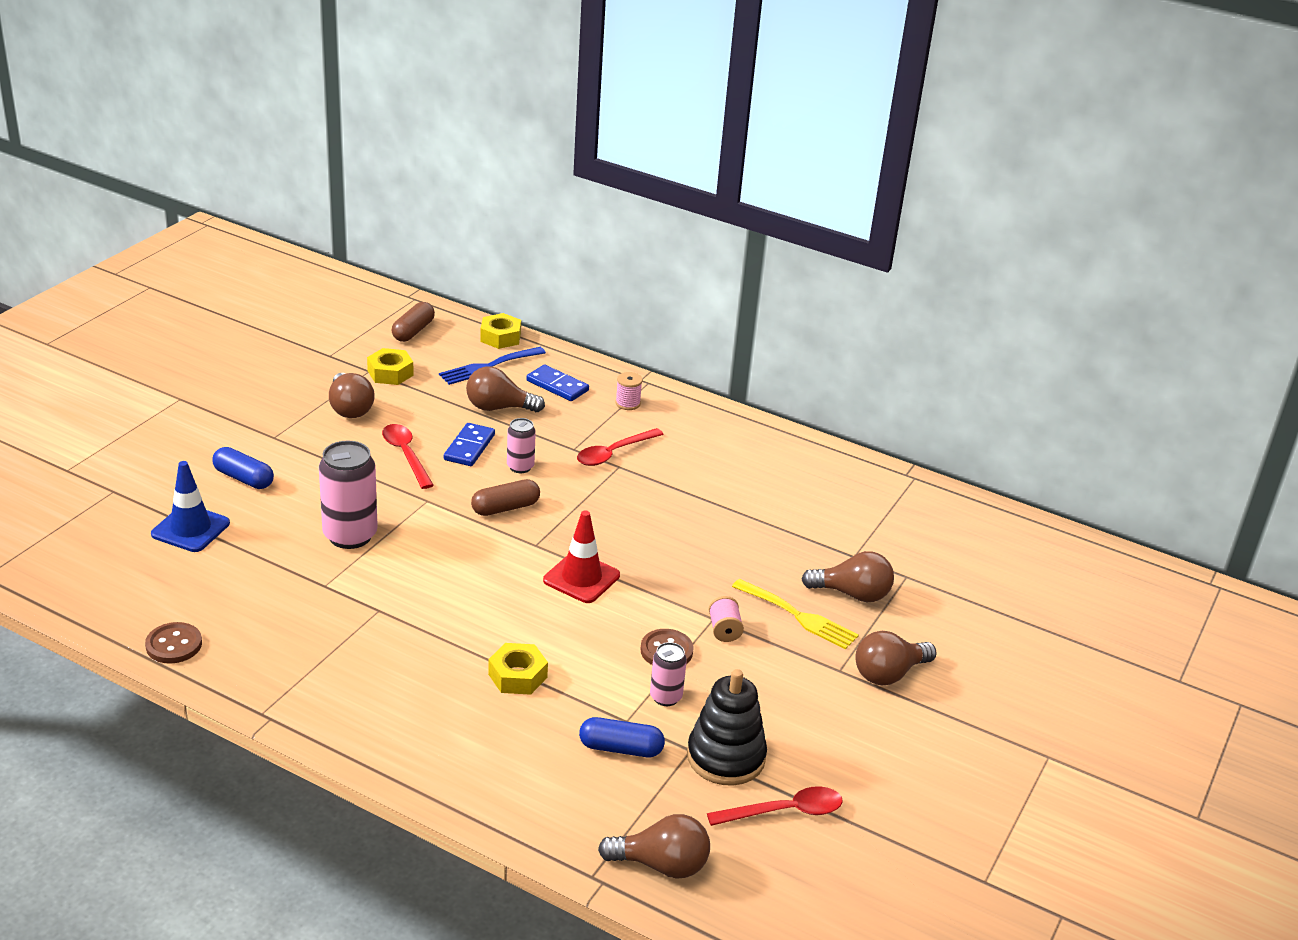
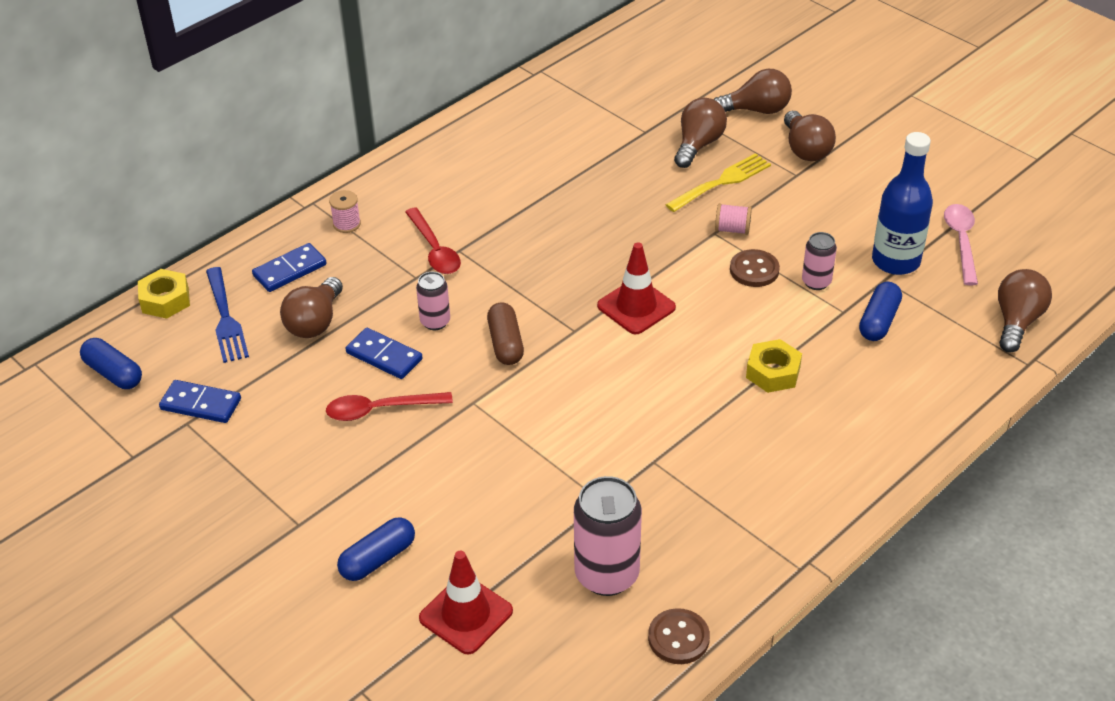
camera: 70 degrees left, 10 degrees up
blue traffic cone [151,461,230,552] -> red traffic cone [419,551,513,654]
pink can [319,441,378,549] -> pink can moved to [574,476,642,596]
brown light bulb [329,373,375,418] -> brown light bulb moved to [714,69,792,114]
yellow nut [367,348,414,385] -> blue domino [159,380,241,423]
brown capsule [392,302,435,342] -> blue capsule [80,338,142,389]
black stacking toy [687,669,767,785] -> blue bottle [872,132,933,275]
red spoon [707,786,843,826] -> pink spoon [944,204,978,285]

